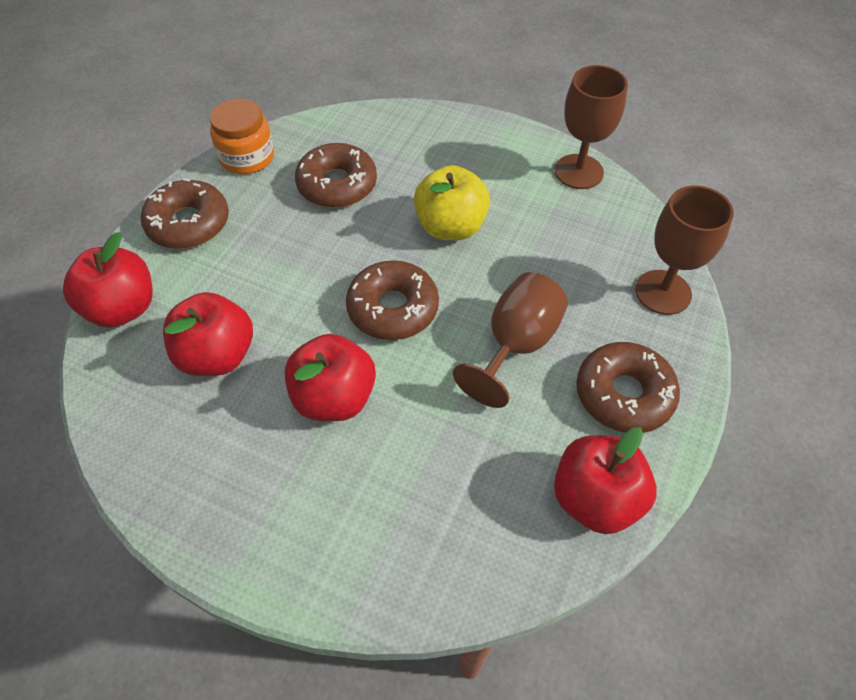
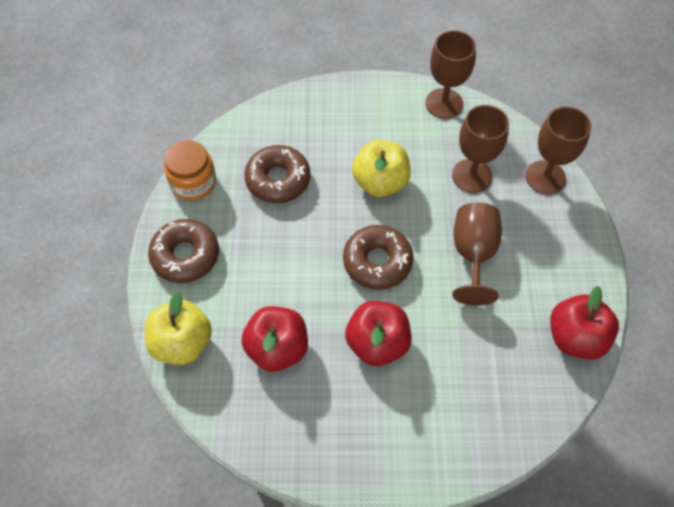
camera: 25 degrees left, 5 degrees up
red apple [63,232,153,328] -> yellow apple [145,291,212,365]
brown donut [576,342,680,433] -> none
none -> brown goblet [452,105,509,193]

